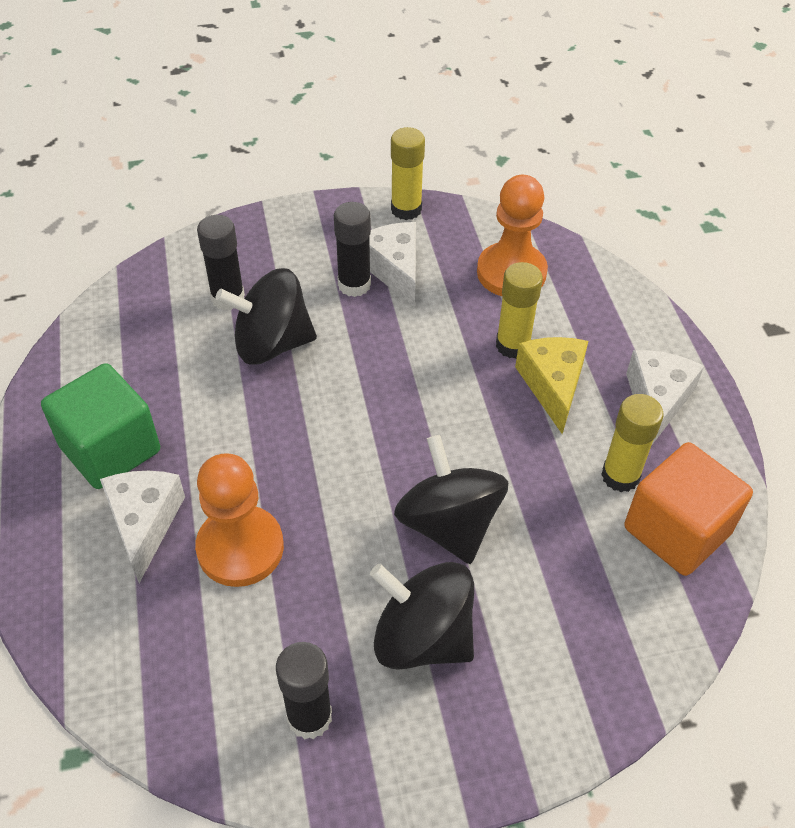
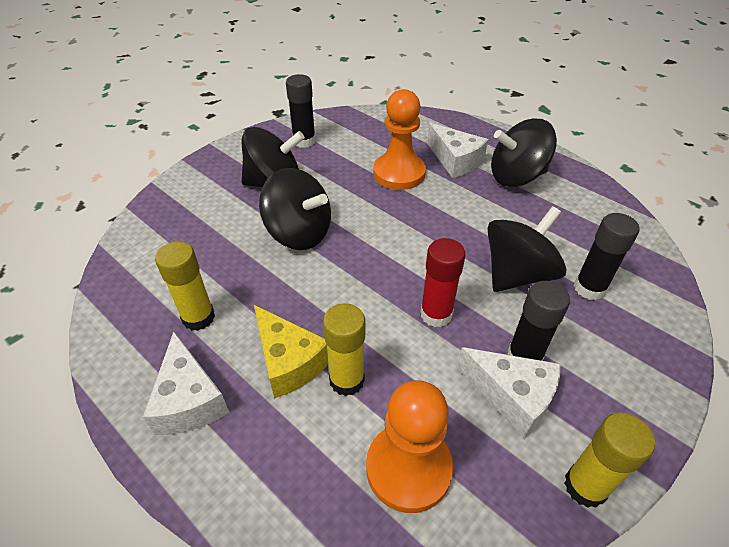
camera: 145 degrees right, 5 degrees down
green cube [41,363,160,489] -> black spinning top [491,119,557,187]
orange cube [624,442,753,576] -> none
none -> red glue stick [420,238,466,327]

